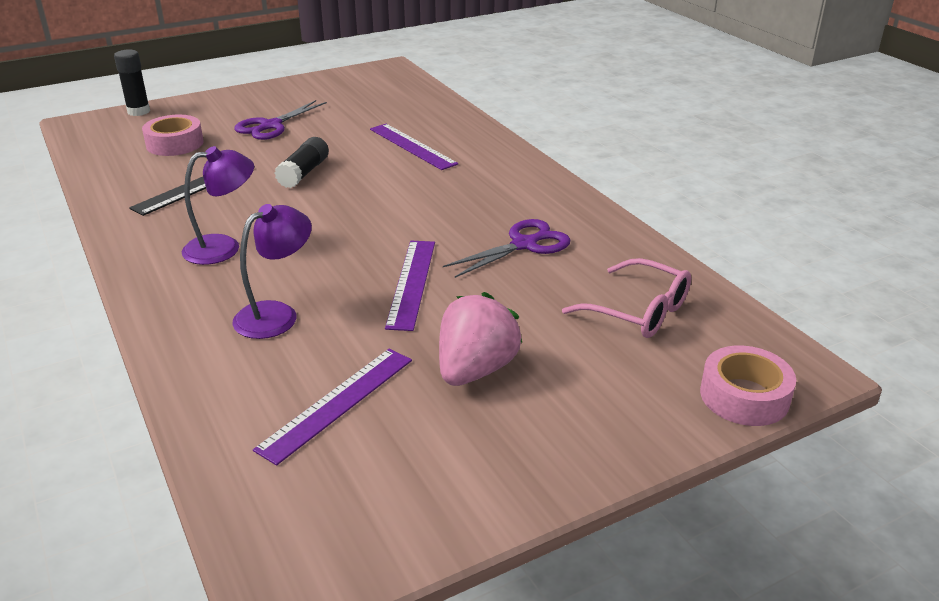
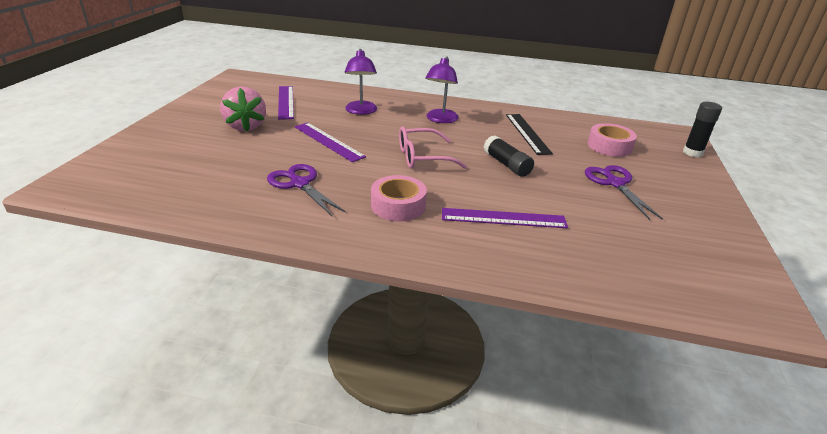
camera: 130 degrees right, 0 degrees up
purple scissors [443,219,570,278] -> purple scissors turned 135 degrees clockwise [267,164,346,216]
pink glasses [562,258,691,338] -> pink glasses moved to [399,127,467,169]
pink tape [700,346,796,426] -> pink tape moved to [371,175,427,221]

